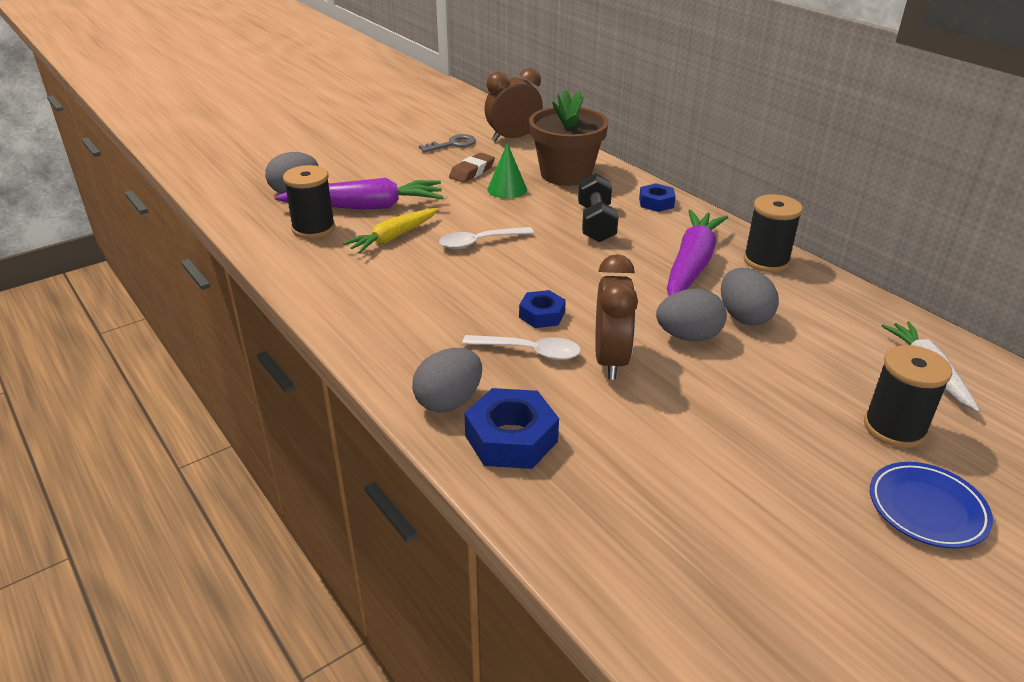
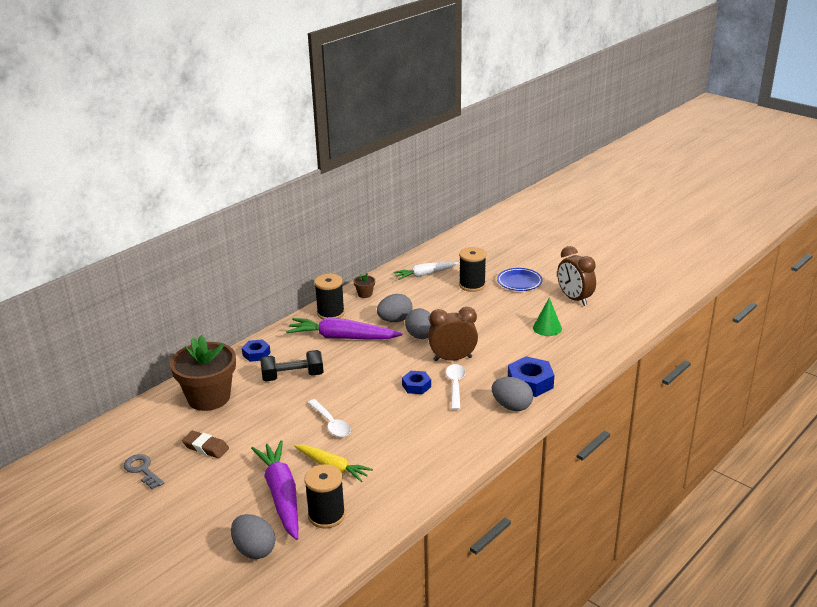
camera: 100 degrees left, 5 degrees down
brown clock [484,68,543,141] -> brown clock moved to [557,246,596,306]
green cone [487,143,527,199] -> green cone moved to [533,297,562,336]
none -> brown flower pot [354,273,375,298]

